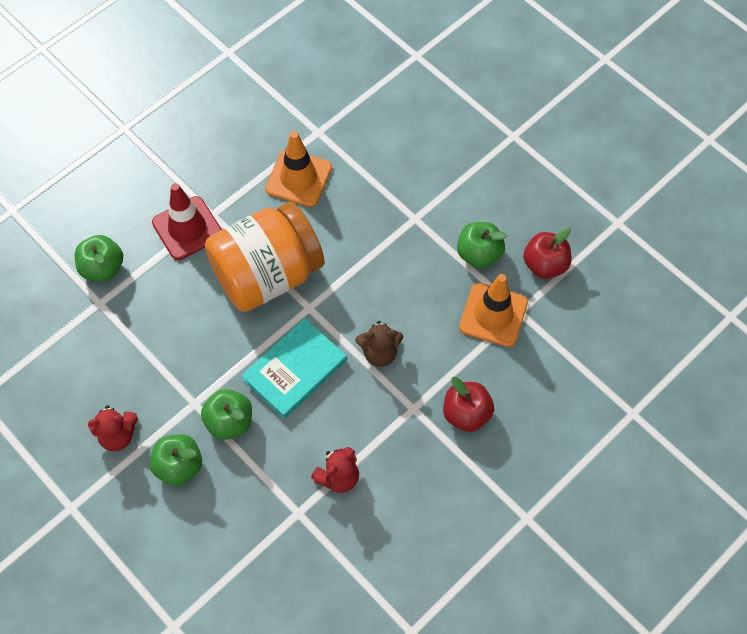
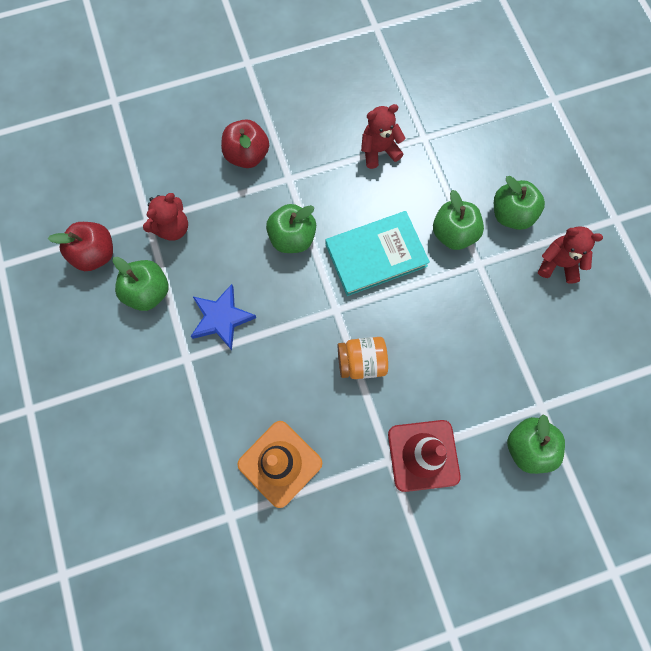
camera: 155 degrees left, 10 degrees up
orange jar [205,202,325,312] -> orange jar [338,337,388,379], size x0.44
brown teddy bear [355,321,403,367] -> green apple [266,204,316,253]
orange traffic cone [459,274,528,347] -> red teddy bear [143,193,188,241]
none -> blue star [191,284,256,350]

